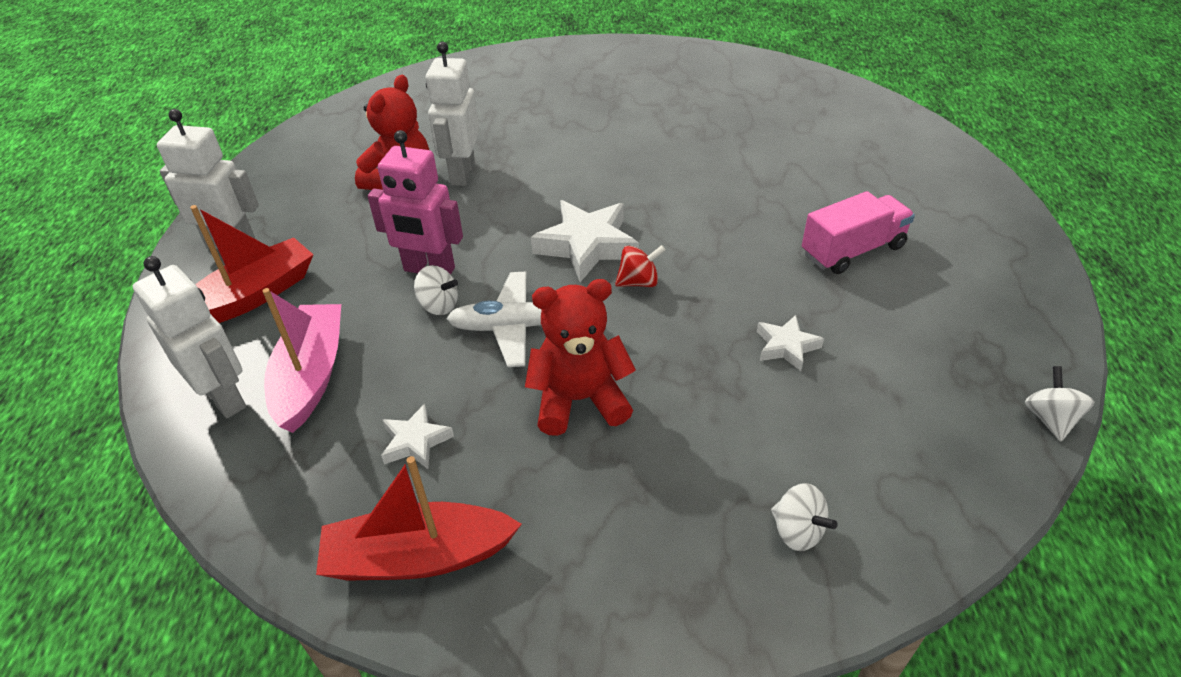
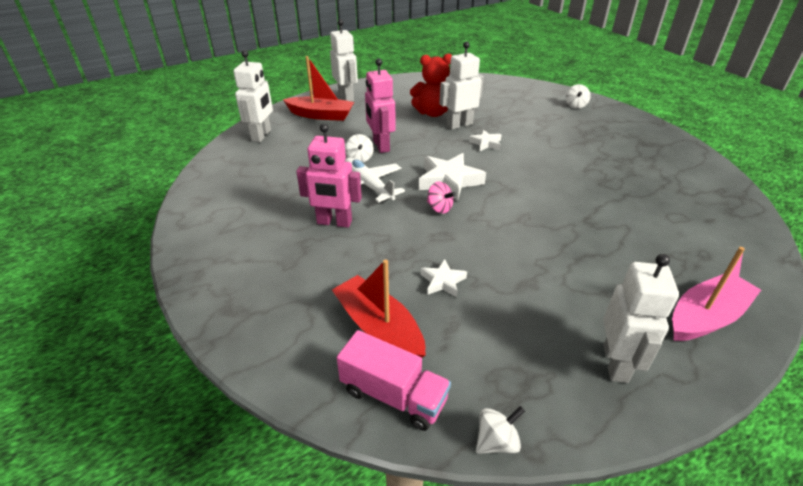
camera: 55 degrees right, 5 degrees down
pink boat [262,288,341,433] -> pink boat moved to [672,247,761,341]
red boat [316,456,522,581] -> red boat moved to [332,259,426,358]
white star [381,404,454,469] -> white star moved to [469,129,502,151]
red teddy bear [525,279,636,436] -> pink robot [296,123,362,228]
red spinning top [615,245,666,287] -> pink spinning top [427,182,456,214]
white spinning top [771,483,838,551] -> white spinning top moved to [566,84,591,109]
pink truck [802,191,915,274] -> pink truck moved to [337,330,451,431]
none -> white robot [603,254,679,383]

